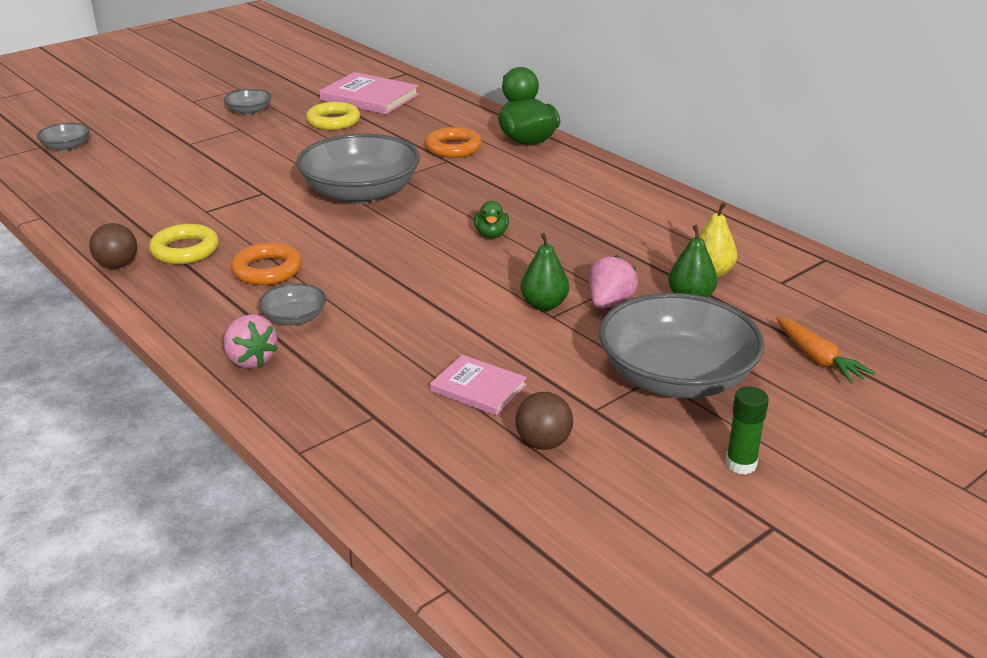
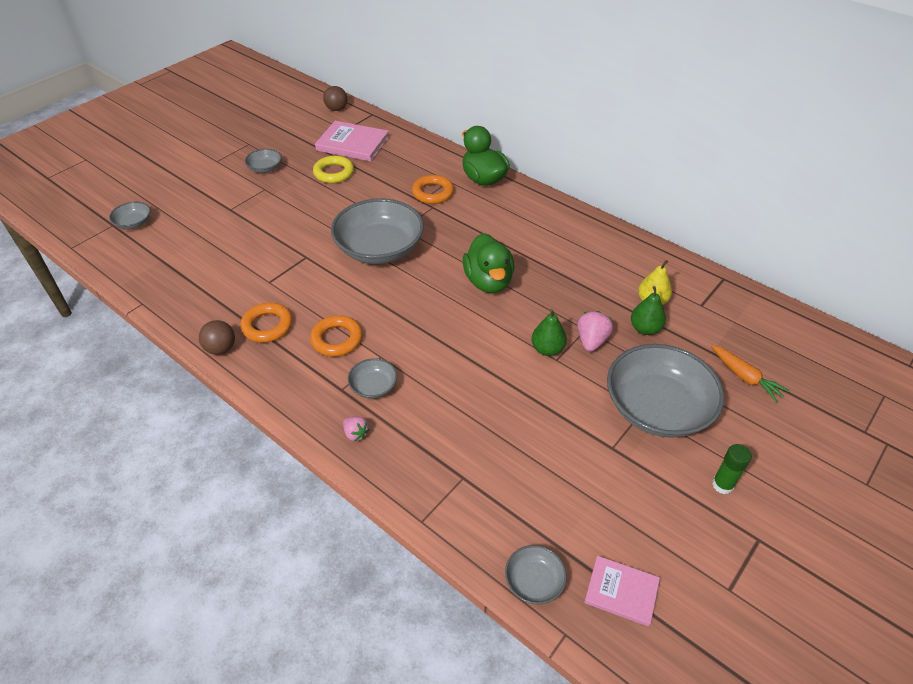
camera: 10 degrees left, 15 degrees up
yellow ring [149,224,219,264] -> orange ring [241,303,293,343]
pink strawberry [223,314,278,368] -> pink strawberry [343,417,370,441], size x0.64
pink book [430,355,527,415] -> pink book moved to [584,556,660,627]
green duck [474,201,509,238] -> green duck [463,233,514,293], size x1.95
brown ball [515,392,573,450] -> brown ball moved to [323,86,347,111]
none -> grey bowl [505,545,567,604]

